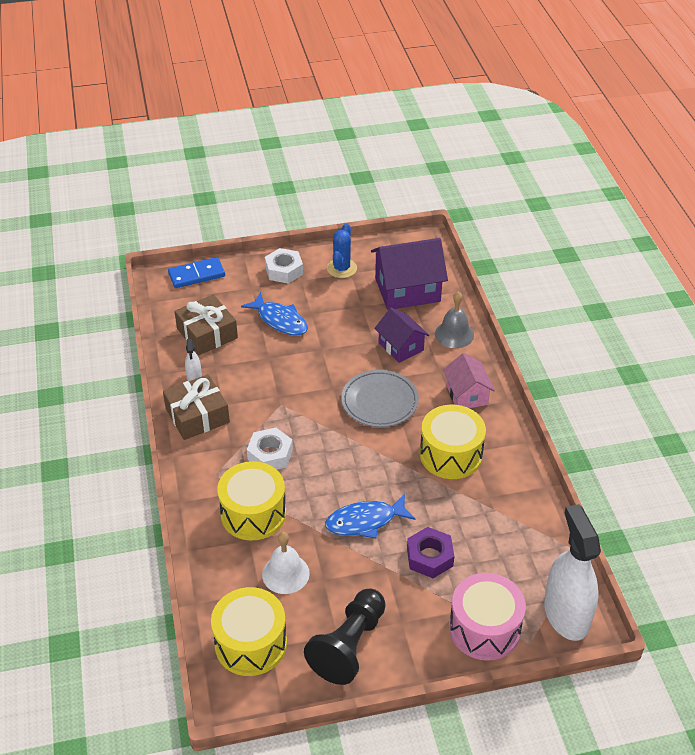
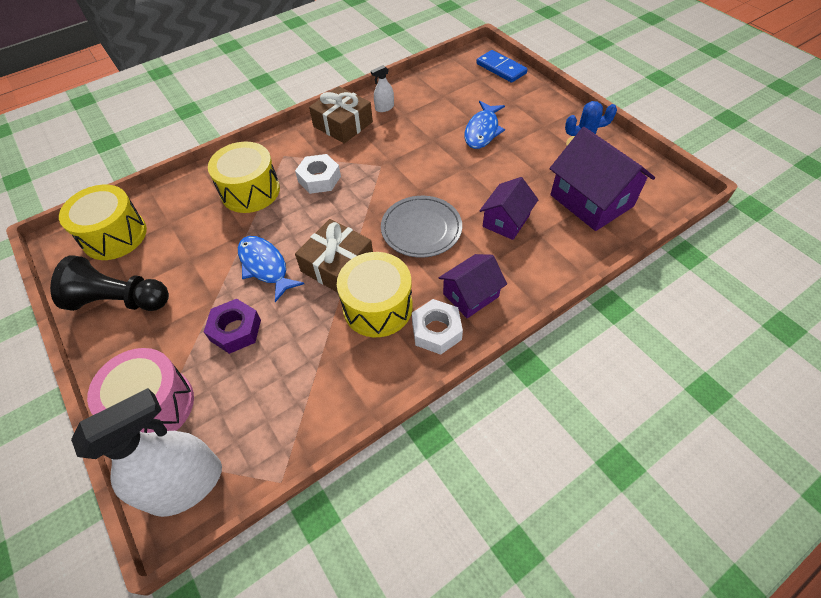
camera: 70 degrees right, 10 degrees up
brown gift [174,294,238,355] -> brown gift moved to [295,219,373,293]
white bell [262,532,310,594] -> none
white nut [265,248,303,284] -> white nut moved to [412,299,463,355]
grey bell [435,291,474,348] -> none
pink house [443,353,495,408] -> purple house [439,254,507,318]

